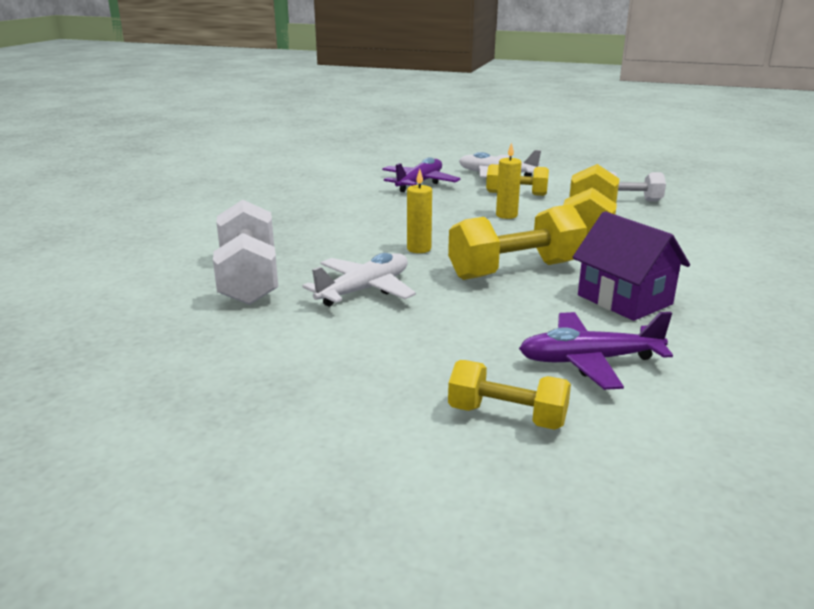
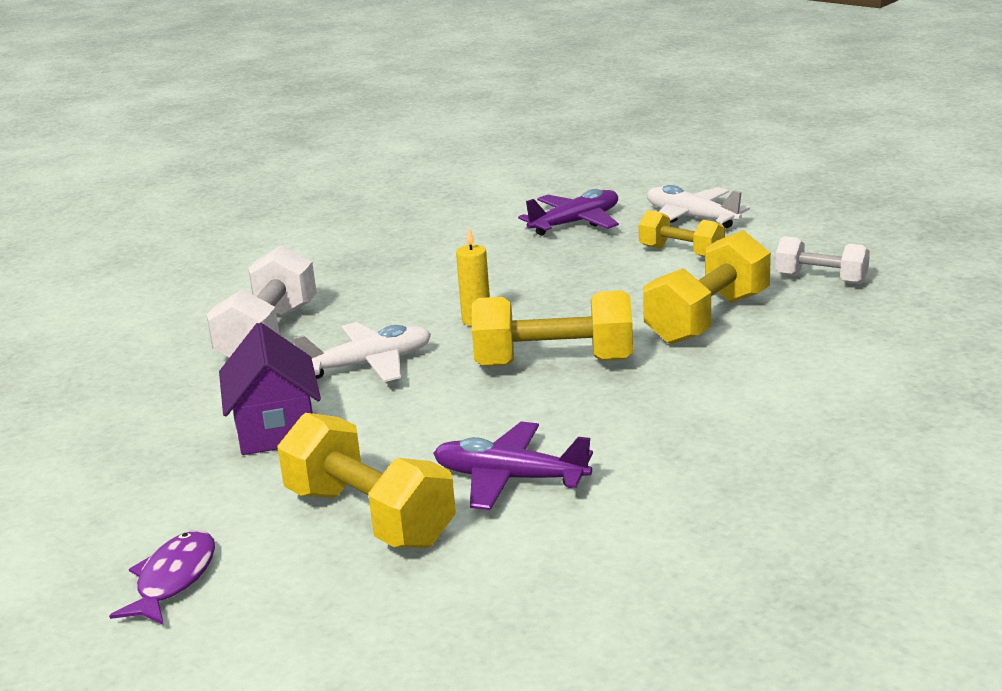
camera: 25 degrees right, 0 degrees up
yellow dumbbell [448,360,571,430] -> yellow dumbbell [278,413,456,548], size x1.64
yellow candle [496,142,522,219] -> none
purple house [572,211,690,321] -> purple house moved to [219,322,321,455]
none -> purple fish [109,530,215,625]

